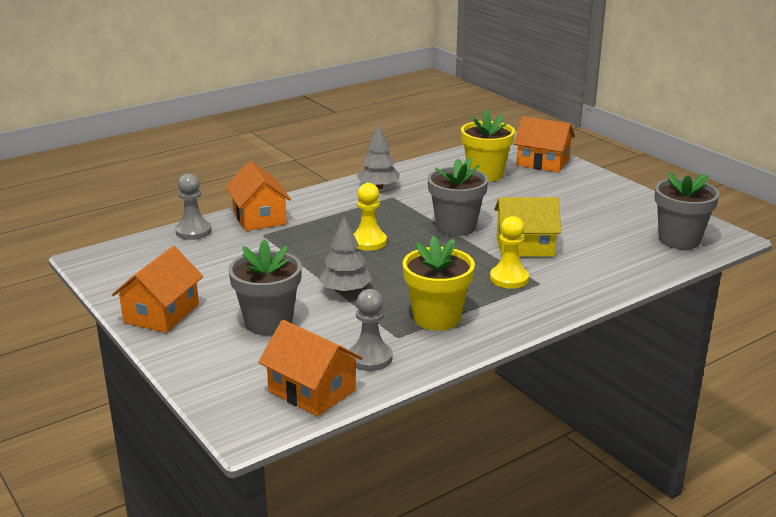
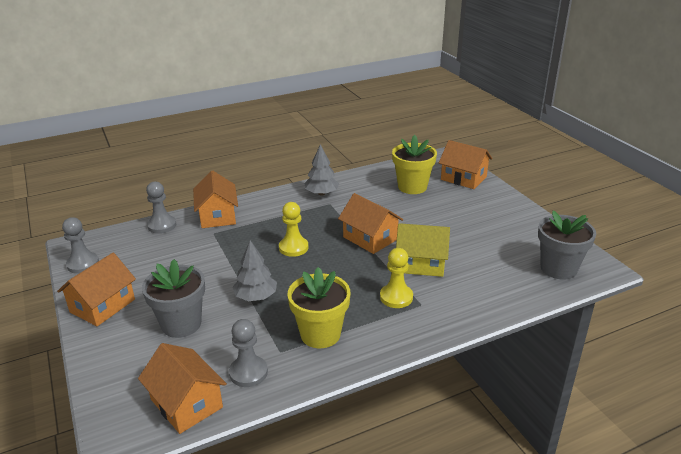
camera: 10 degrees right, 5 degrees up
grey flower pot [428,158,488,236] -> orange house [338,193,403,254]
none -> grey pawn [62,217,99,274]

